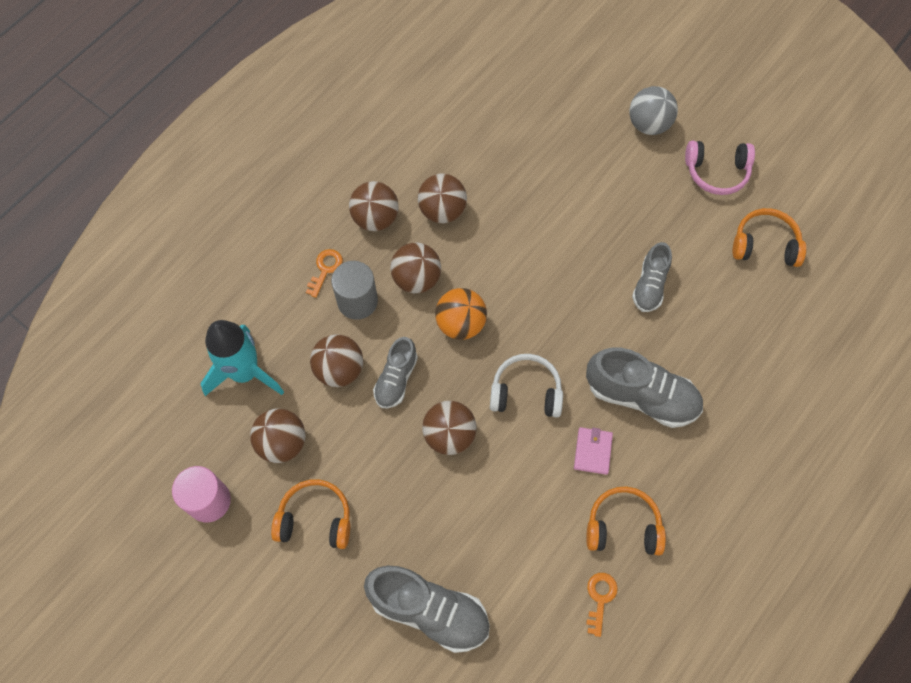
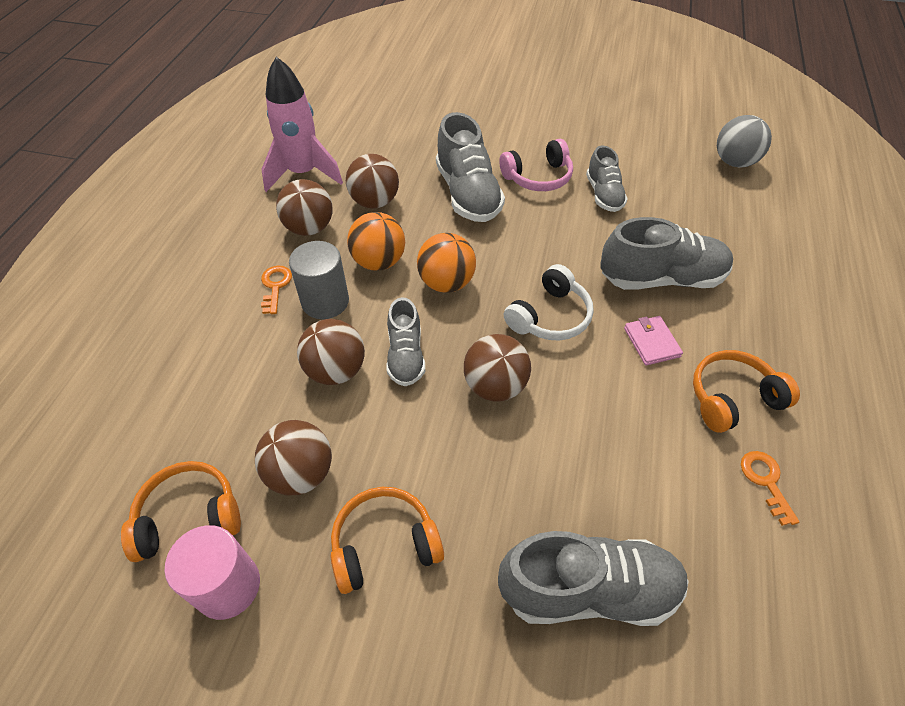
camera: 25 degrees left, 15 degrees down
turquoise rocket [200,320,284,396] -> none
brown ball [390,243,441,293] -> orange ball [347,212,405,271]
white headphones [490,354,563,417] -> white headphones turned 150 degrees clockwise [504,264,594,340]
grey ball [629,86,678,135] -> grey ball moved to [717,115,772,168]
pink headphones [685,141,755,195] -> pink headphones moved to [499,139,573,191]
orange headphones [733,208,806,267] -> orange headphones moved to [121,461,241,562]
none -> pink rocket [261,57,343,192]
none -> grey shoe [436,112,505,222]

